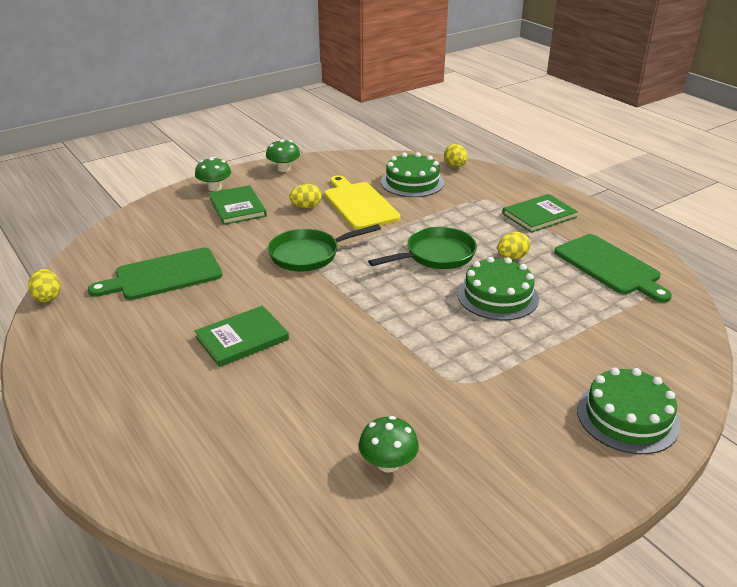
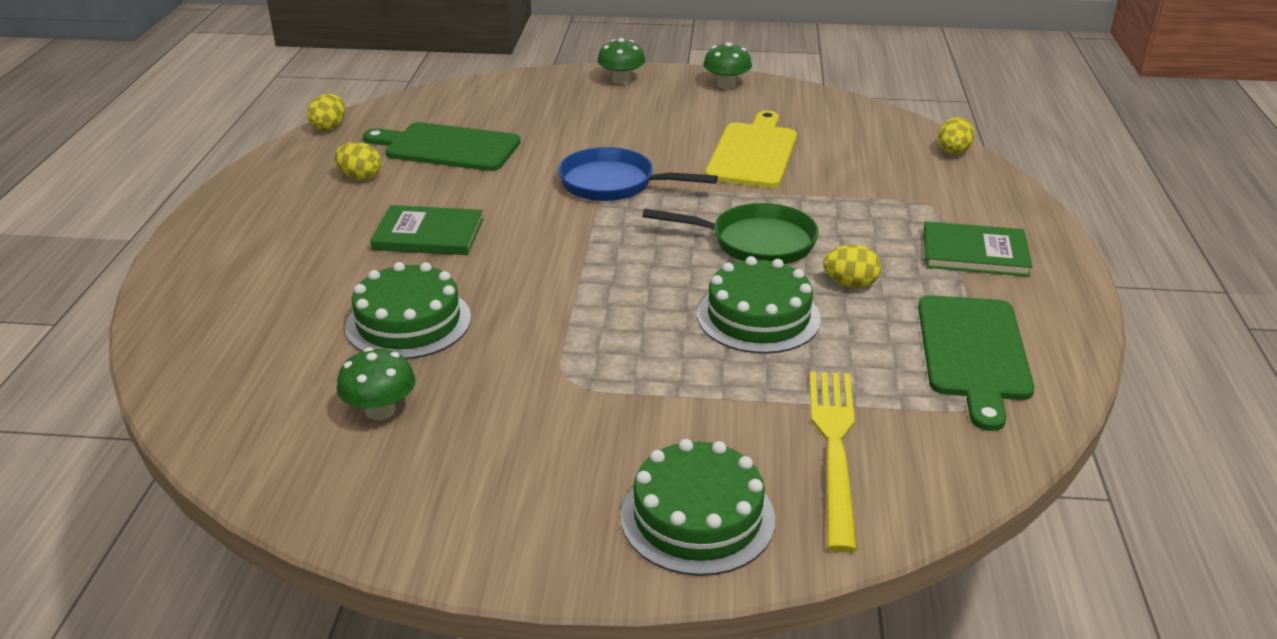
camera: 40 degrees right, 0 degrees up
green book [209,185,267,225] -> none
green pan [268,224,381,271] -> blue pan [558,147,718,201]
yellow egg [289,184,322,208] -> yellow egg moved to [334,142,382,180]
green cake [381,152,444,197] -> green cake moved to [345,262,471,359]
none -> yellow fork [810,372,857,553]

